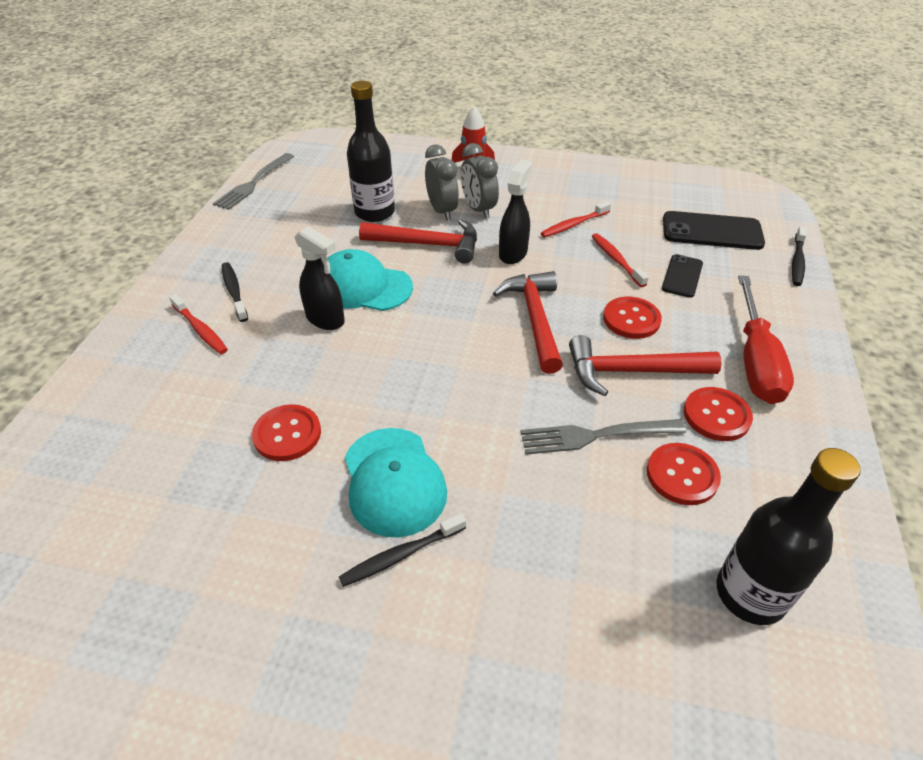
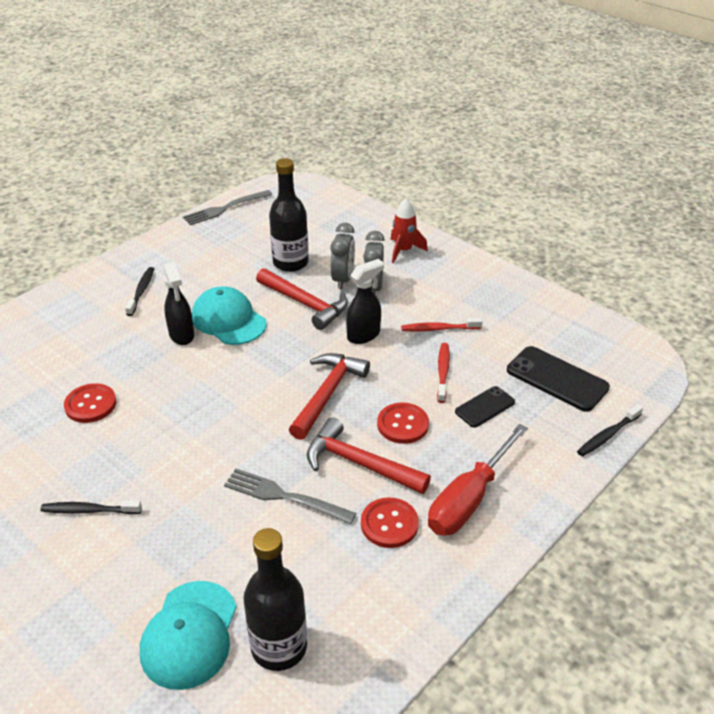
camera: 30 degrees right, 5 degrees down
red toothbrush [169,294,228,354] -> none
turquoise cap [345,428,447,538] -> turquoise cap moved to [140,581,237,690]
red button [647,443,721,505] -> none

